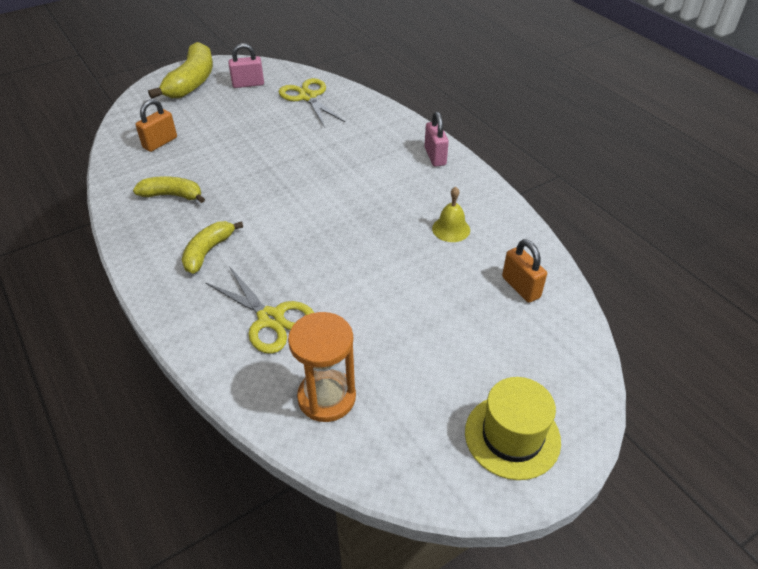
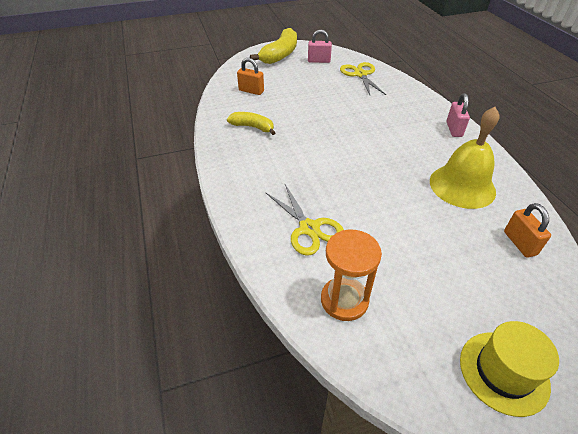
camera: 15 degrees right, 0 degrees up
orange padlock [135,99,177,152] -> orange padlock turned 60 degrees clockwise [237,58,264,95]
yellow banana [182,221,243,274] -> none
yellow bell [432,187,470,242] -> yellow bell [430,107,500,209], size x2.08

